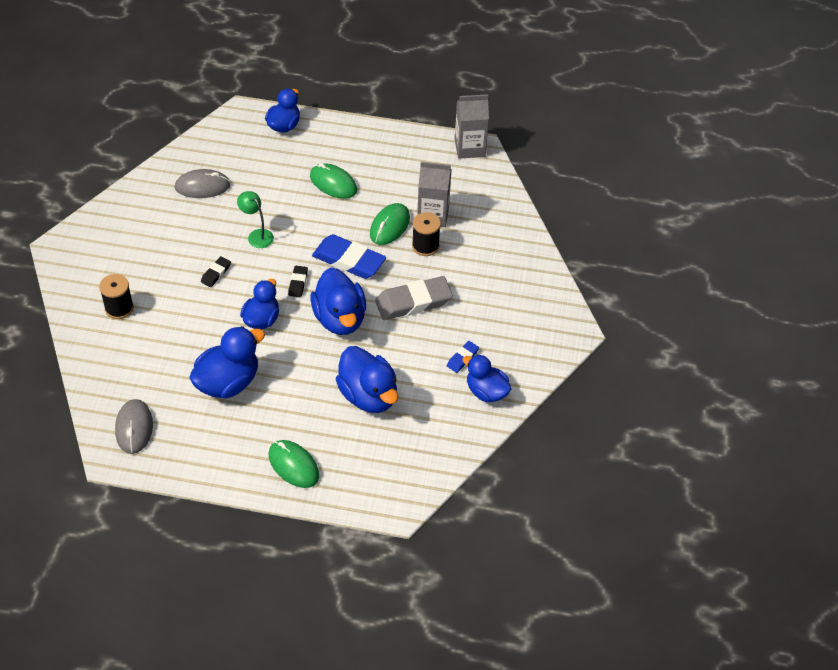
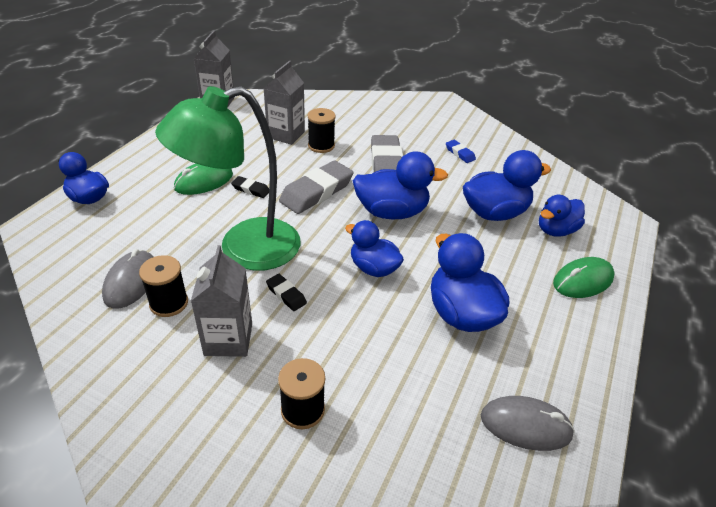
camera: 75 degrees left, 10 degrees down
green lamp [237,191,274,248] -> green lamp [155,86,300,271], size x2.50
black eraser [288,266,308,297] -> black eraser moved to [231,176,269,198]
blue eraser [312,234,386,279] -> grey eraser [279,160,354,214]
green mouse [370,203,410,245] -> none
blue duck [462,354,511,402] -> blue duck moved to [539,195,585,237]
none -> black spool [139,255,188,317]
none -> grey carton [191,245,252,357]

